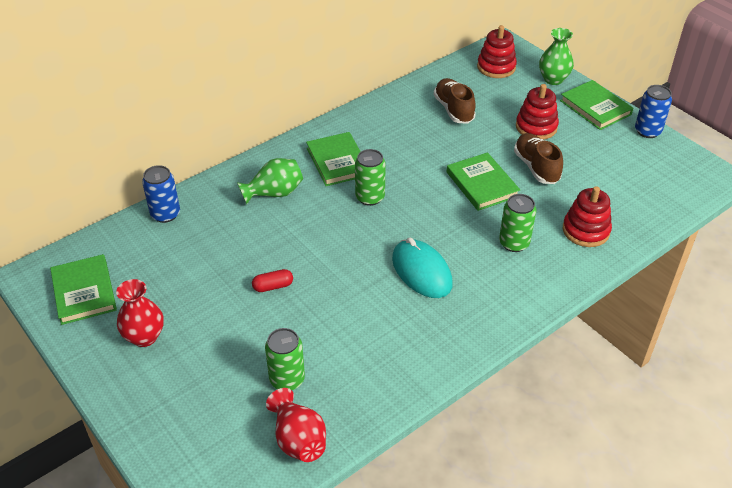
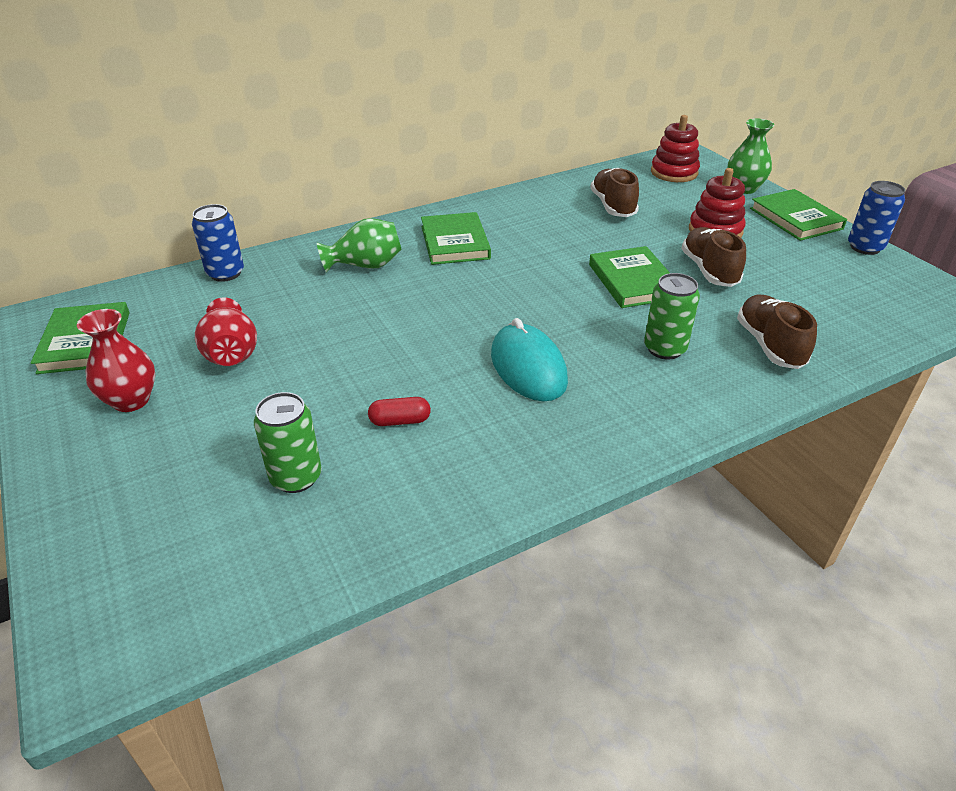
camera: 10 degrees right, 5 degrees down
red capsule [252,269,293,292] -> red capsule moved to [368,397,431,426]
red vase [266,388,326,462] -> red vase moved to [195,297,257,366]
green can [355,149,386,206] -> none
red stacking toy [563,186,612,247] -> brown shoe [737,295,817,369]

